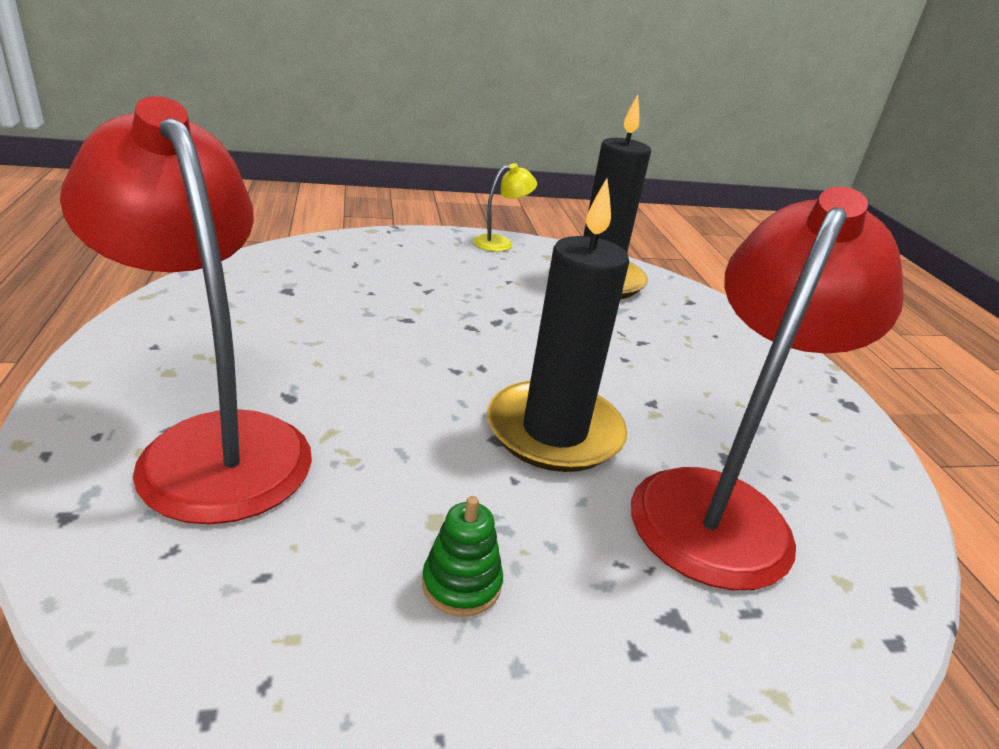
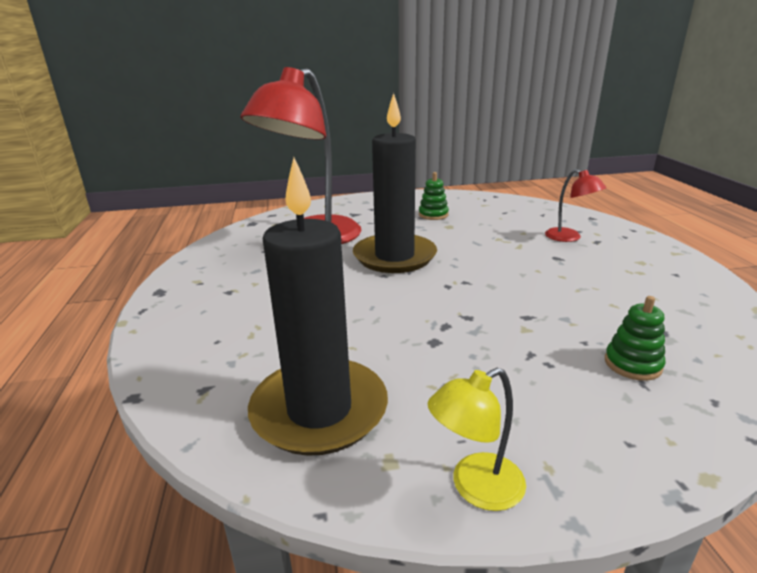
camera: 175 degrees left, 5 degrees down
red lamp [60,96,312,524] -> red lamp [545,169,606,242], size x0.43
none -> green stacking toy [605,296,665,381]

